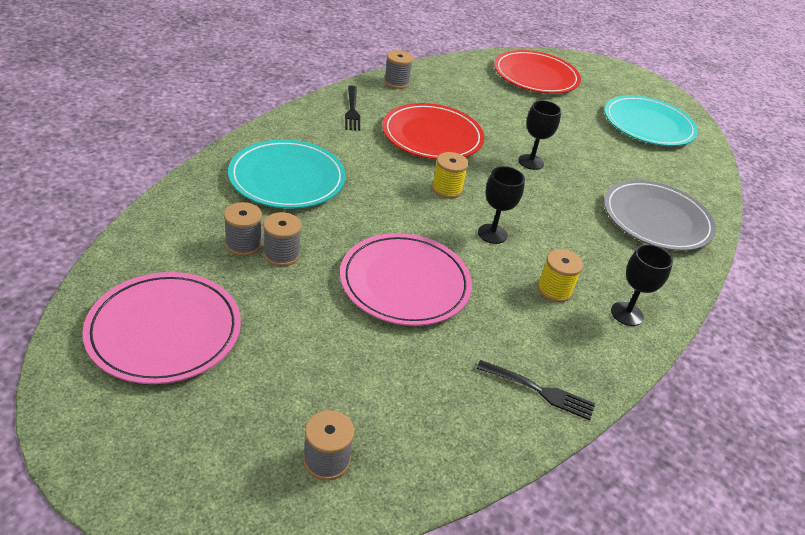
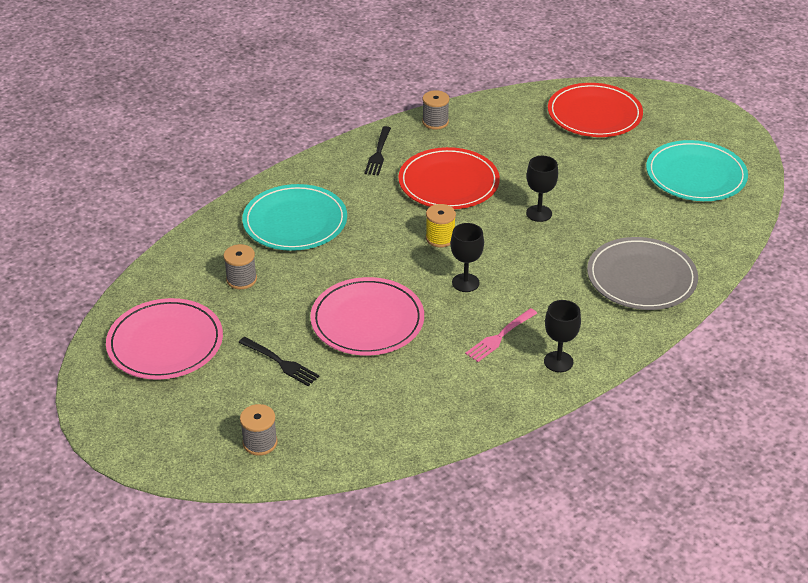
camera: 20 degrees right, 0 degrees up
grey spool [263,212,301,266] -> none
black fork [476,360,595,420] -> black fork moved to [238,337,320,386]
yellow spool [537,249,583,302] -> pink fork [465,308,537,362]

